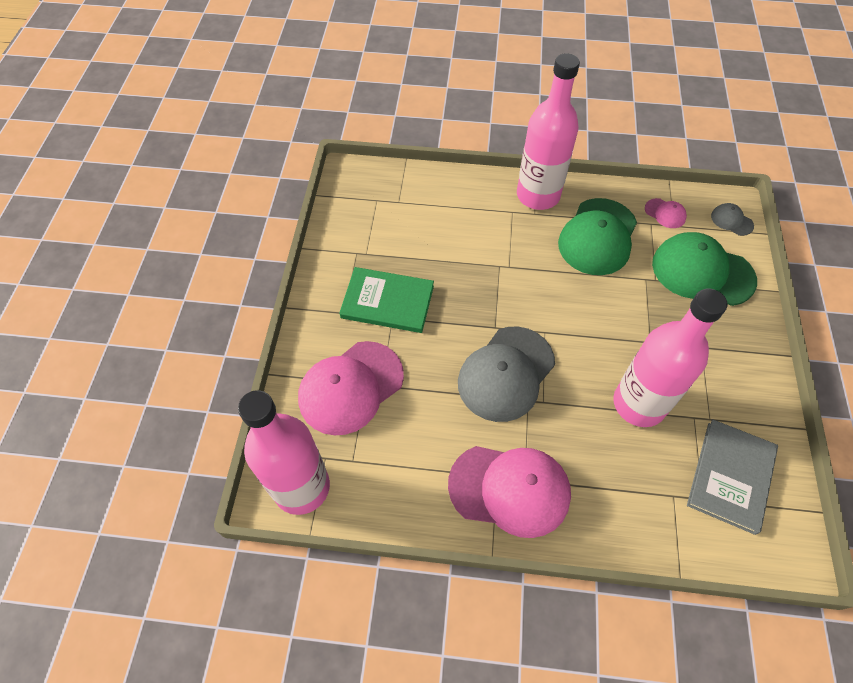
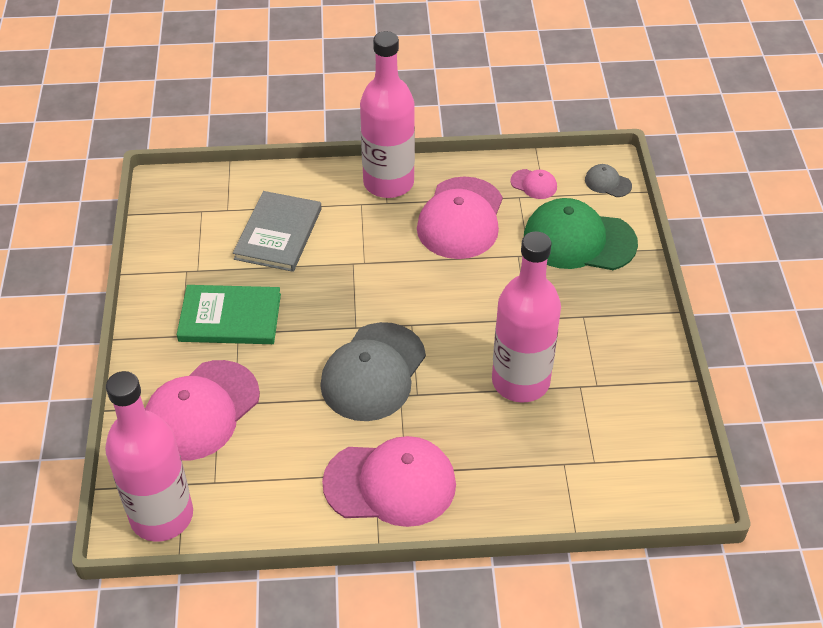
camera: 10 degrees left, 10 degrees down
green cap [558,198,637,275] -> pink cap [417,176,503,259]
grey book [687,419,778,535] -> grey book moved to [233,191,322,272]

